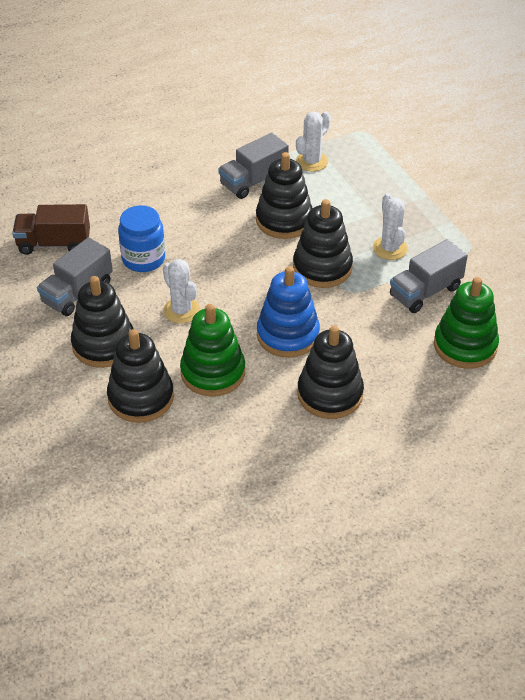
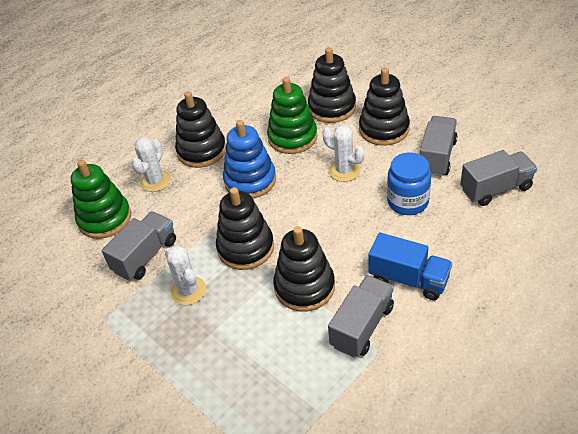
camera: 165 degrees right, 0 degrees up
brown truck [12,204,90,255] -> grey truck [460,150,537,206]
white cactus [296,111,331,172] -> white cactus moved to [131,137,171,192]
none -> blue truck [368,232,452,300]

